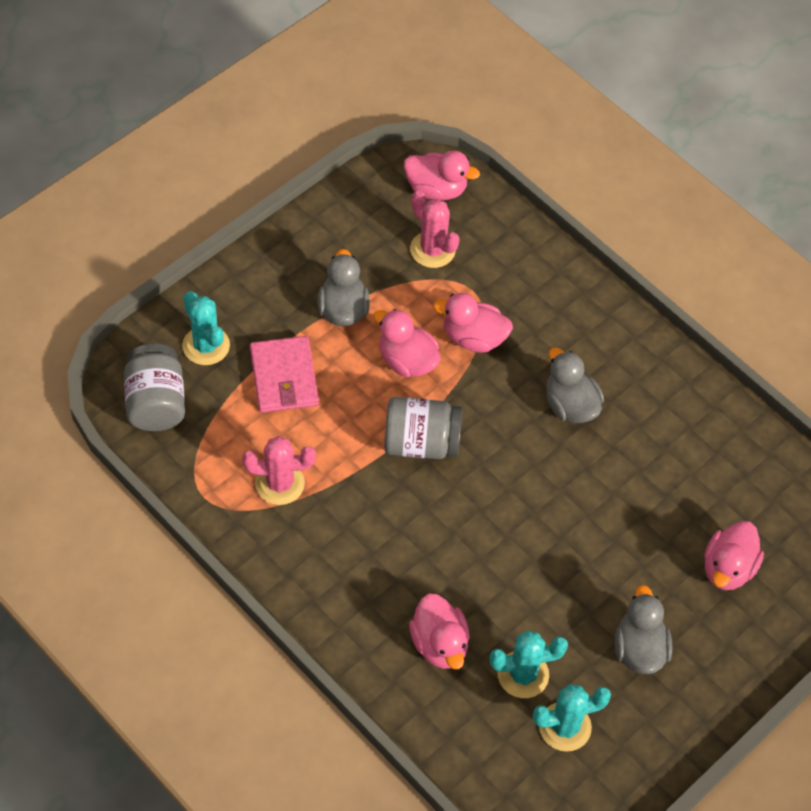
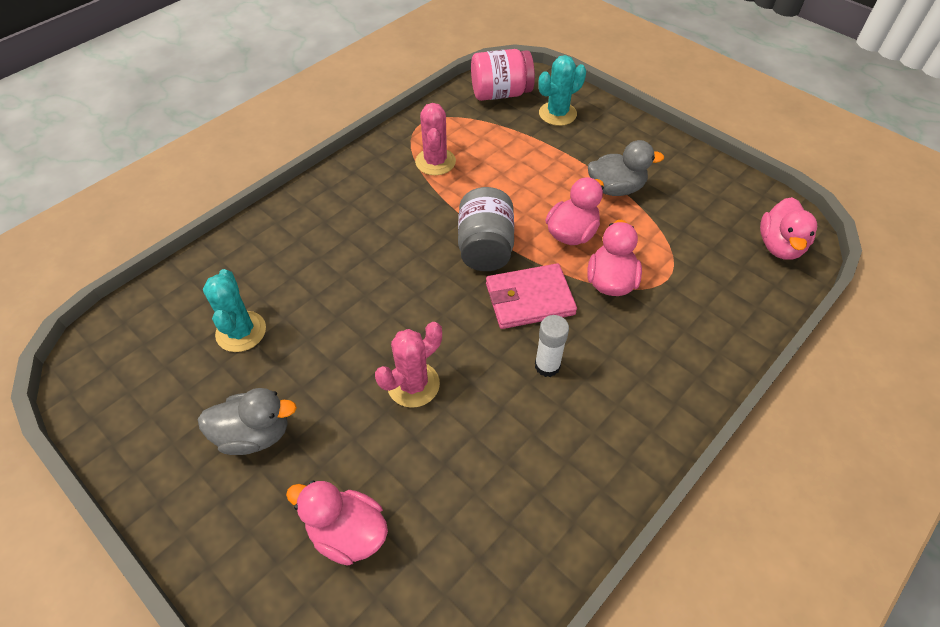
camera: 90 degrees right, 5 degrees down
grey jar [124,343,185,431] -> pink jar [471,49,535,101]
pink wallet [250,336,319,413] -> pink wallet moved to [486,263,577,329]
pink duck [409,593,470,669] -> none
pink cactus [410,190,460,268] -> pink cactus moved to [375,322,442,408]
turquoise cactus [533,684,611,752] -> none
grey duck [546,348,604,423] -> white glue stick [535,315,569,377]

